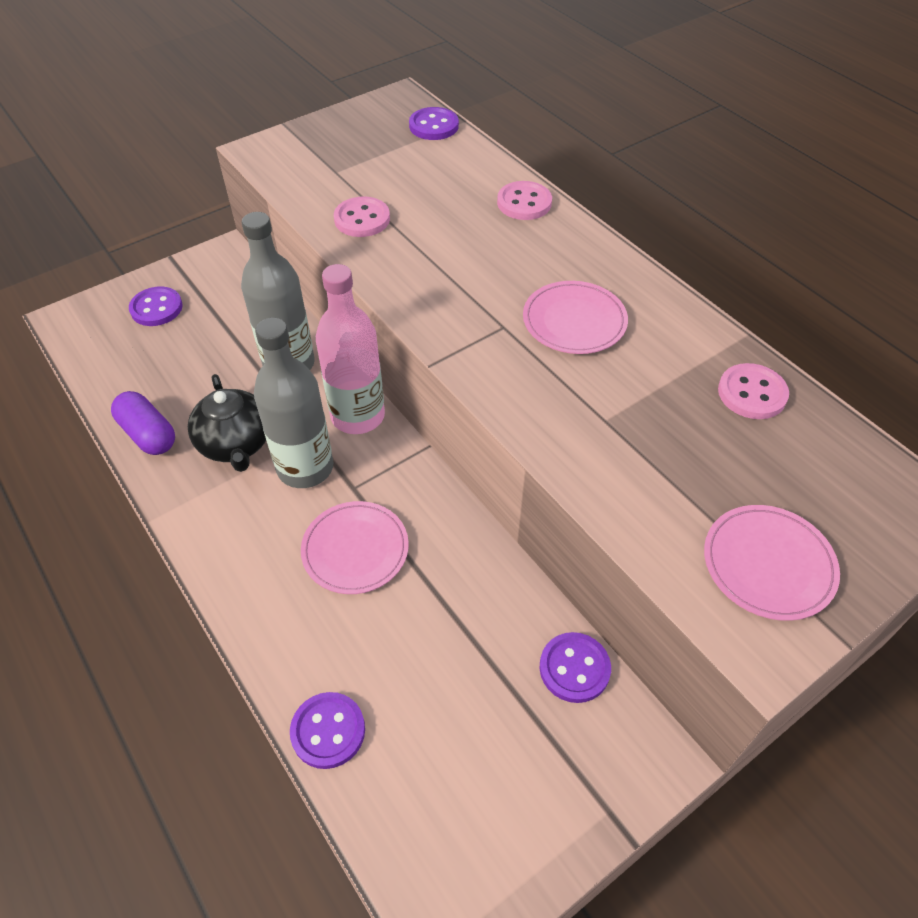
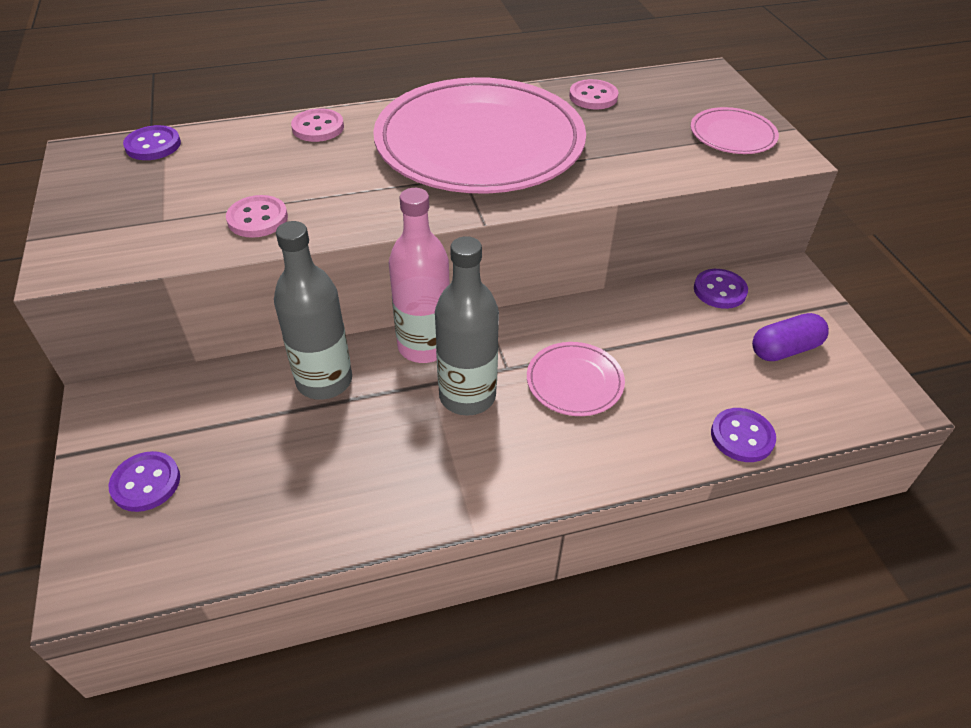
camera: 70 degrees left, 5 degrees down
purple capsule [111,391,175,455] -> purple capsule moved to [752,313,829,361]
black teapot [188,374,266,472] -> none
pink plate [523,281,628,354] -> pink plate [373,77,586,194], size x2.39

